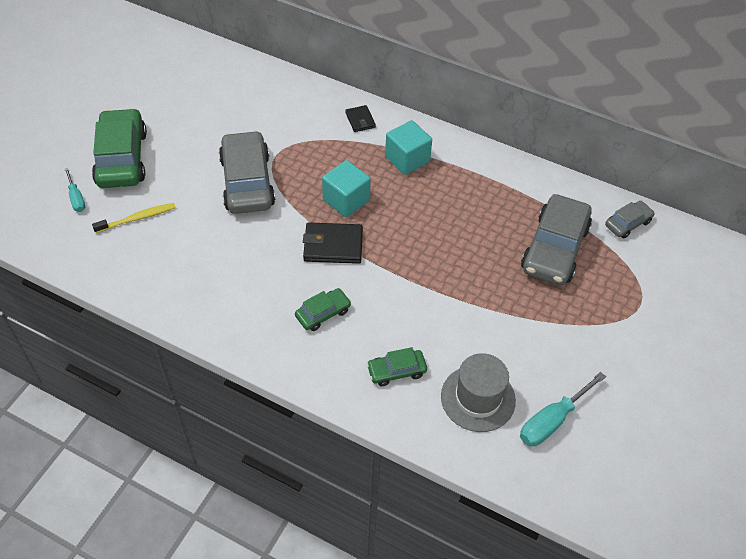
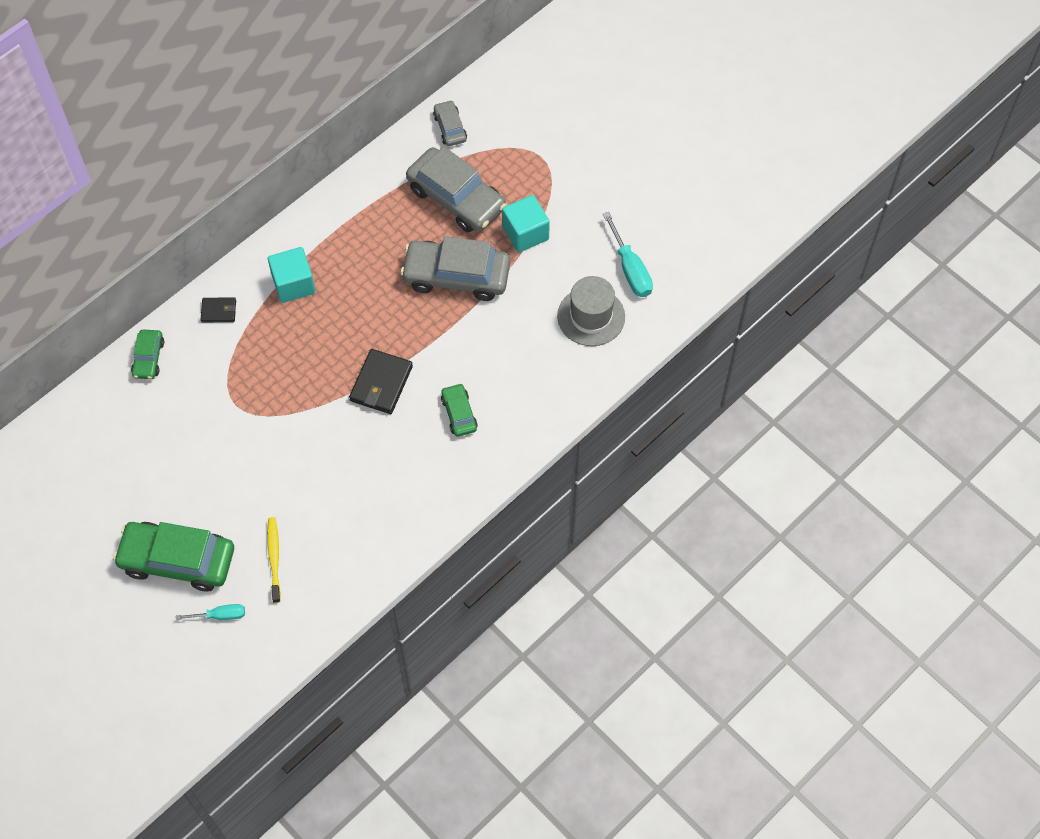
camera: 70 degrees left, 10 degrees up
grey car [219,131,275,214] -> grey car moved to [401,236,510,301]
turquoise cube [322,160,371,217] -> turquoise cube moved to [502,195,550,252]
green car [367,347,427,386] -> green car moved to [131,330,164,379]

